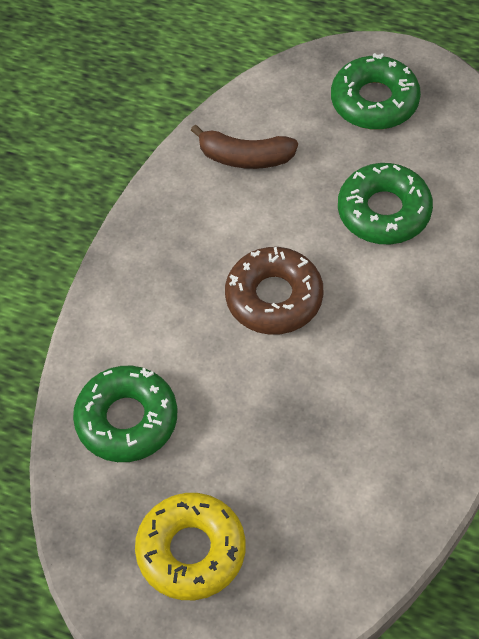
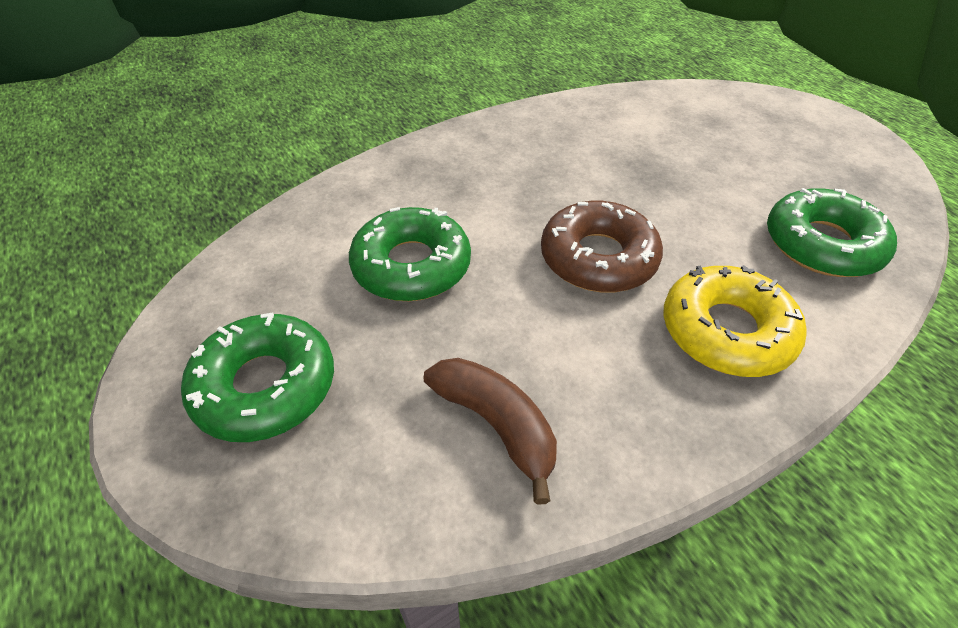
camera: 145 degrees left, 10 degrees down
yellow donut [135,493,246,600] -> yellow donut moved to [663,265,807,377]

